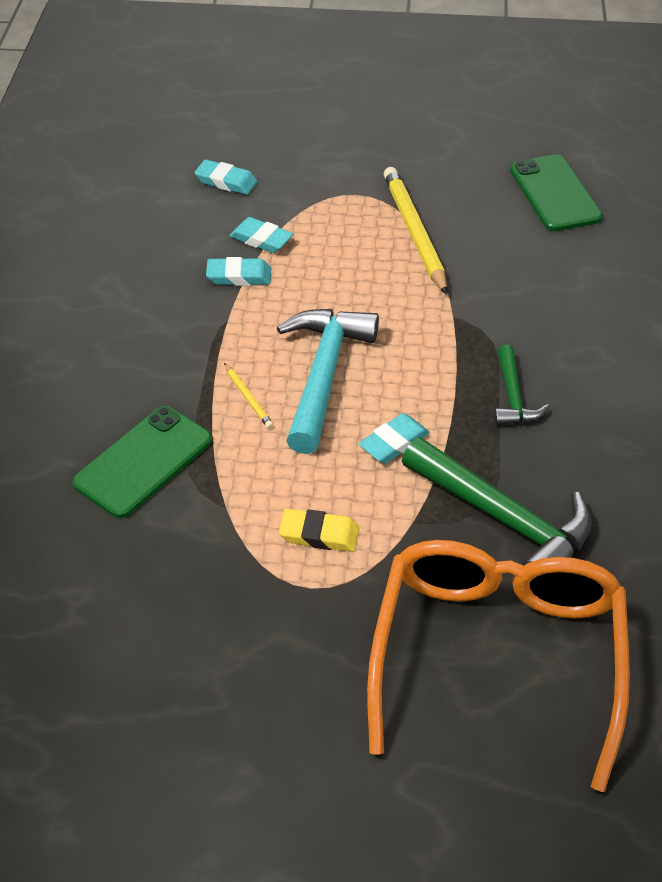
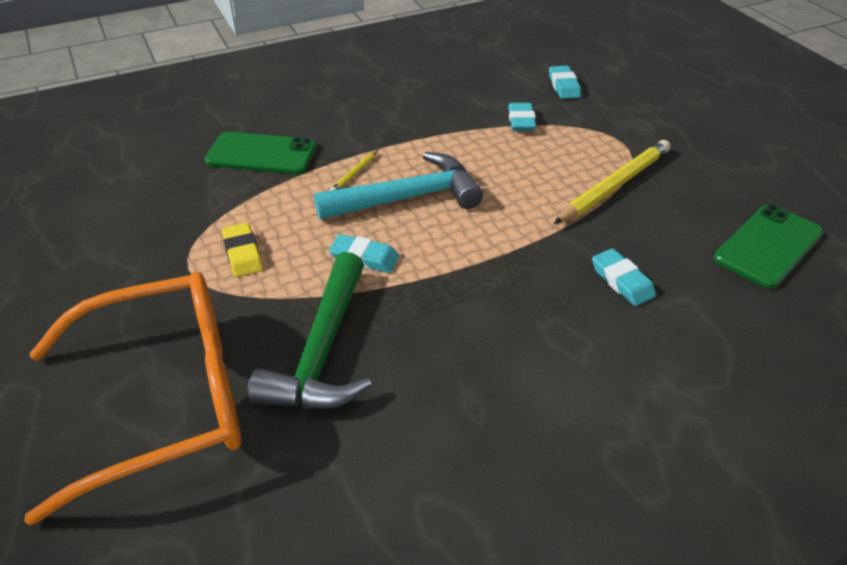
camera: 60 degrees right, 5 degrees down
turquoise eraser [206,257,271,286] -> turquoise eraser moved to [592,248,656,306]
green hammer [494,345,549,425] -> none

